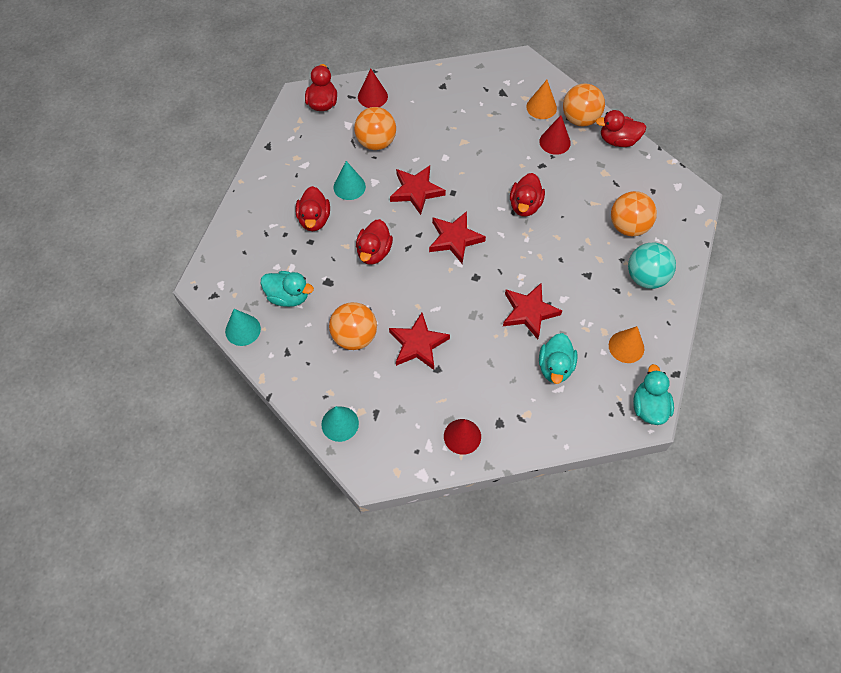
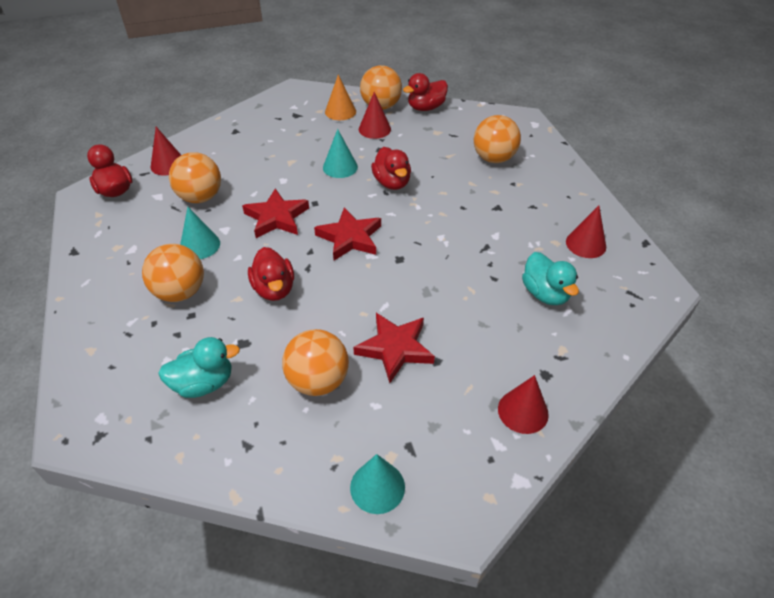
camera: 35 degrees left, 15 degrees down
turquoise cone [225,309,261,346] -> turquoise cone moved to [323,129,358,178]
red duck [295,186,330,231] -> orange ball [142,244,204,302]
red star [503,283,562,339] -> none
orange cone [609,326,644,363] -> red cone [566,205,606,258]
turquoise ball [628,243,676,289] -> none
turquoise duck [633,364,674,425] -> none

